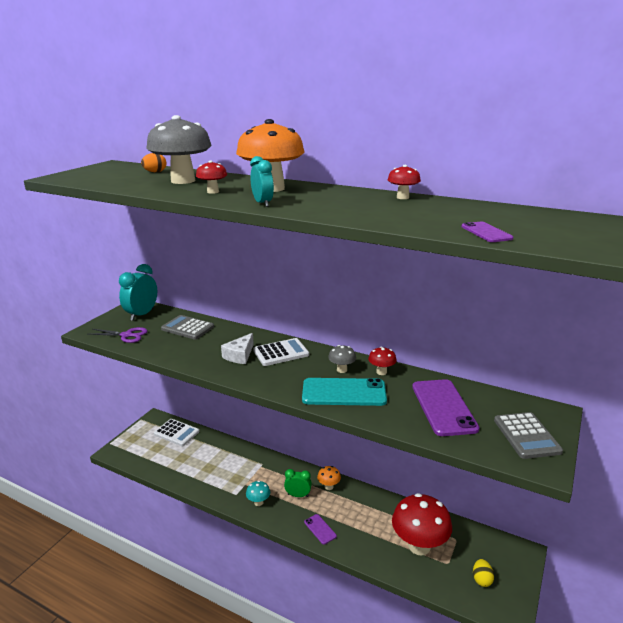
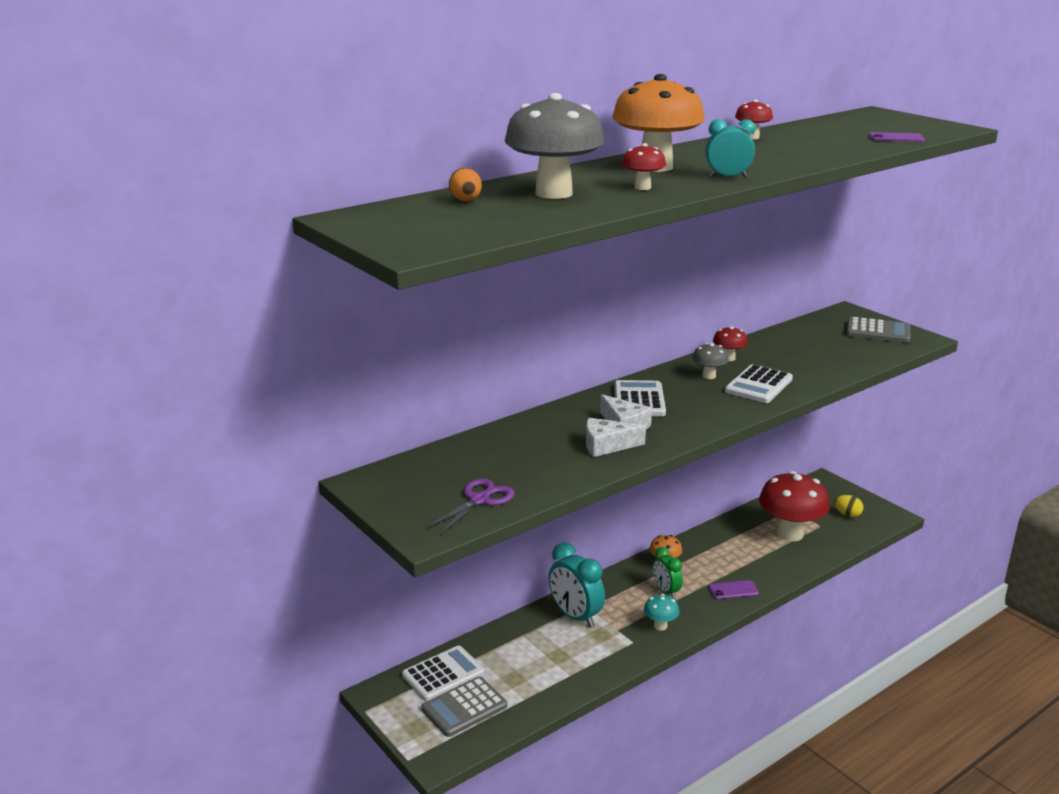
camera: 65 degrees left, 0 degrees up
turquoise clock [119,264,157,321] -> turquoise clock moved to [549,542,605,627]
grey calculator [161,315,214,340] -> grey calculator moved to [421,676,507,737]
green clock [284,469,312,497] -> green clock turned 60 degrees counterclockwise [653,547,683,599]
turquoise phone [302,378,387,406] -> white calculator [725,364,793,403]
purple phone [412,379,480,436] -> none
none -> white cheese [586,418,646,457]

